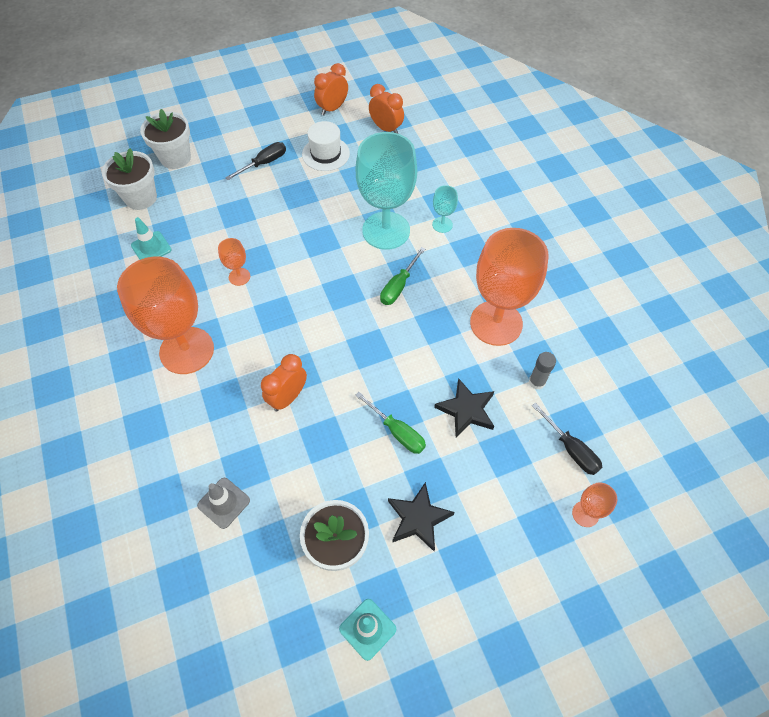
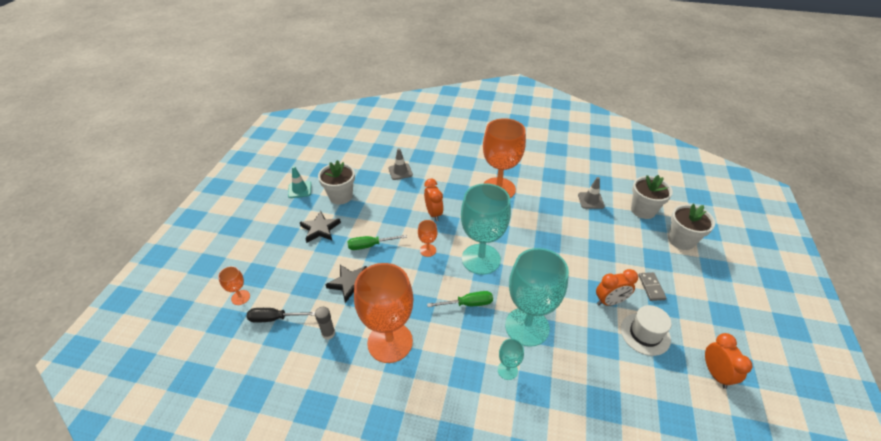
camera: 125 degrees right, 15 degrees down
turquoise traffic cone [131,217,172,260] -> grey traffic cone [578,177,605,209]
orange goblet [218,238,250,286] -> orange goblet moved to [418,220,438,257]
black screwdriver [225,142,286,180] -> grey domino [639,272,666,301]
orange clock [369,84,404,134] -> orange clock moved to [596,269,638,306]
green screwdriver [380,247,425,305] -> green screwdriver turned 105 degrees clockwise [427,291,493,307]
none -> turquoise goblet [461,183,511,275]

